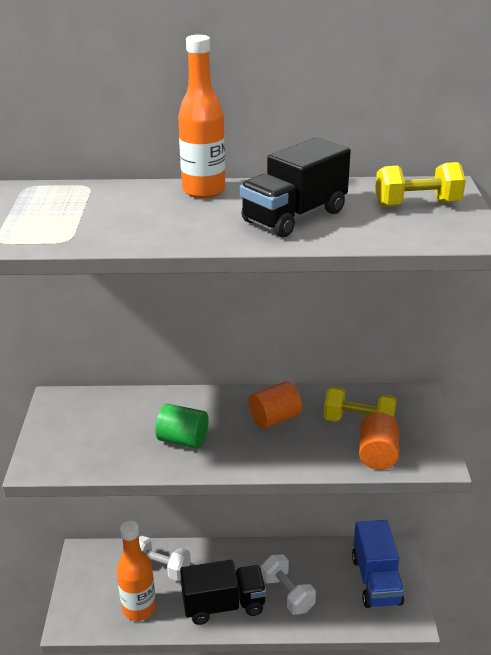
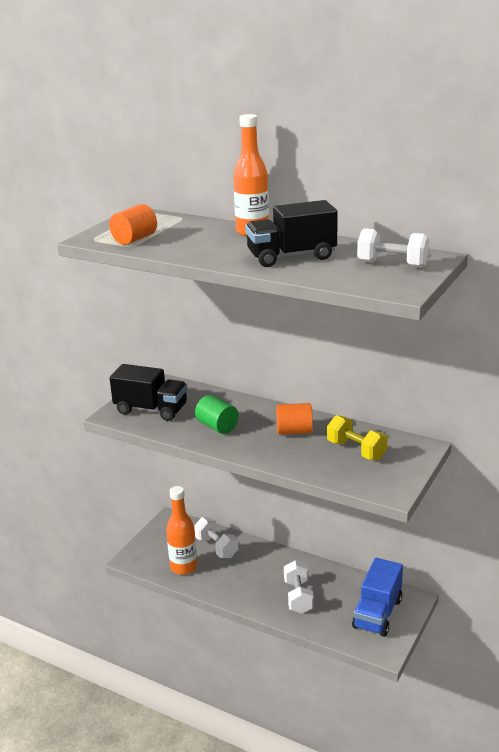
camera: 30 degrees right, 5 degrees down
black truck [180,560,266,625] -> black truck moved to [110,364,187,421]
orange cylinder [359,412,399,470] -> orange cylinder moved to [109,204,157,245]
yellow dumbbell [375,162,466,207] -> white dumbbell [357,228,429,268]

